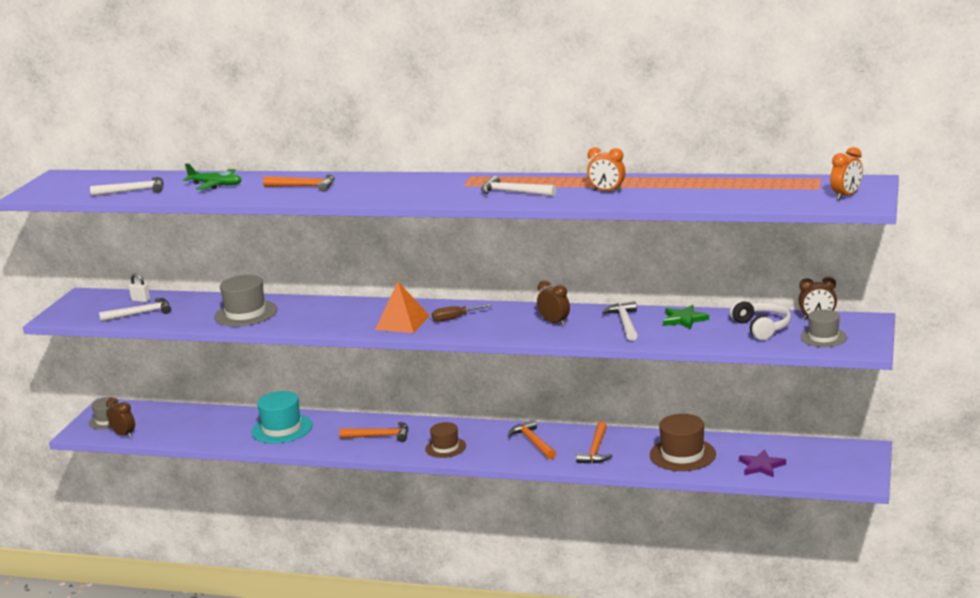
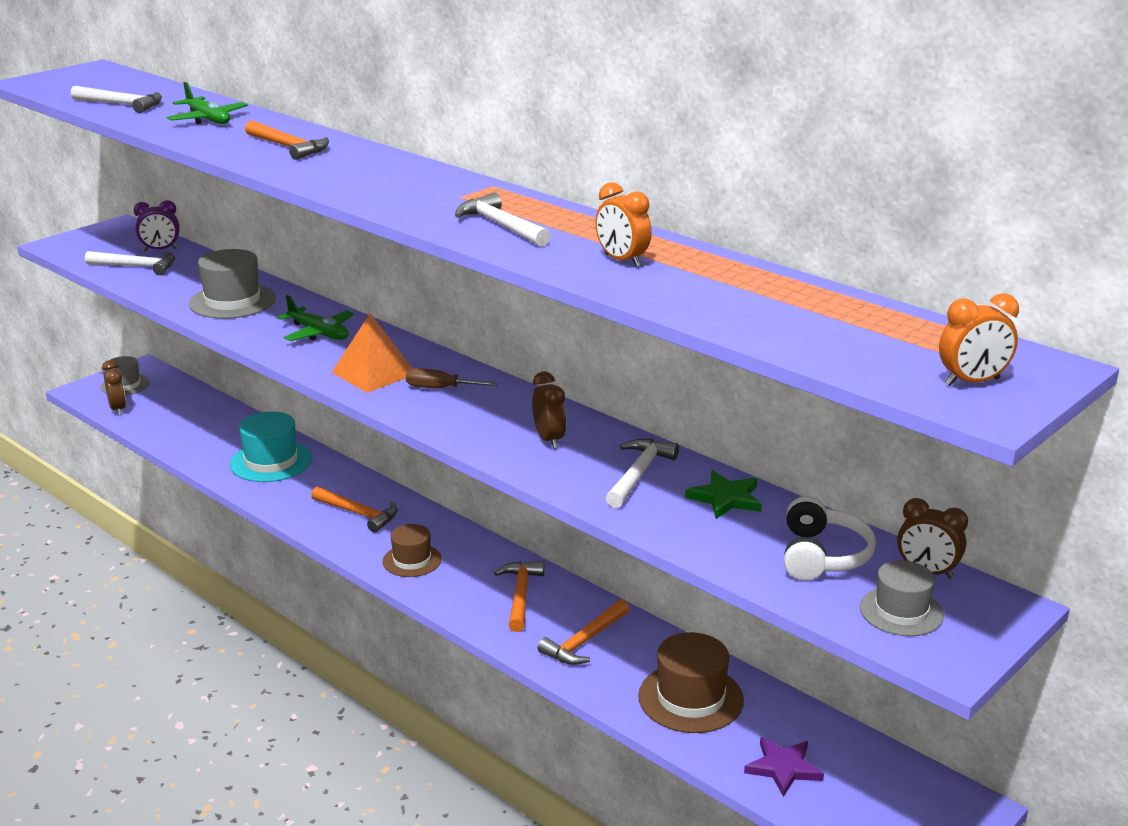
camera: 25 degrees right, 5 degrees up
white padlock [129,273,150,302] -> purple clock [134,200,180,251]
none -> green plane [278,295,354,341]

